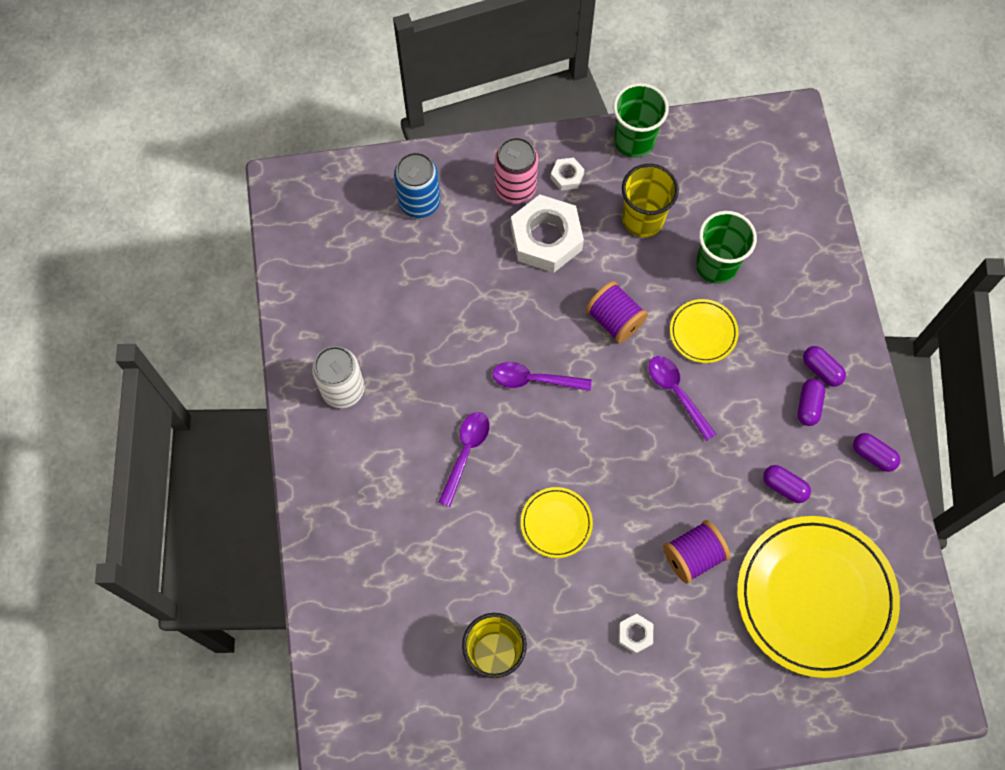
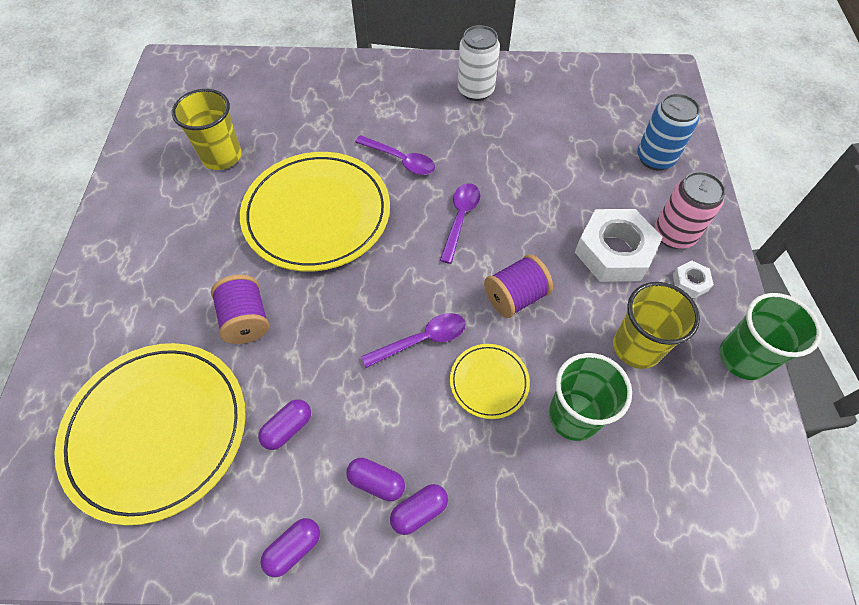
camera: 100 degrees right, 10 degrees down
yellow plate [521,487,593,558] -> yellow plate [240,152,390,272], size x2.19
white nut [619,614,653,654] -> none

